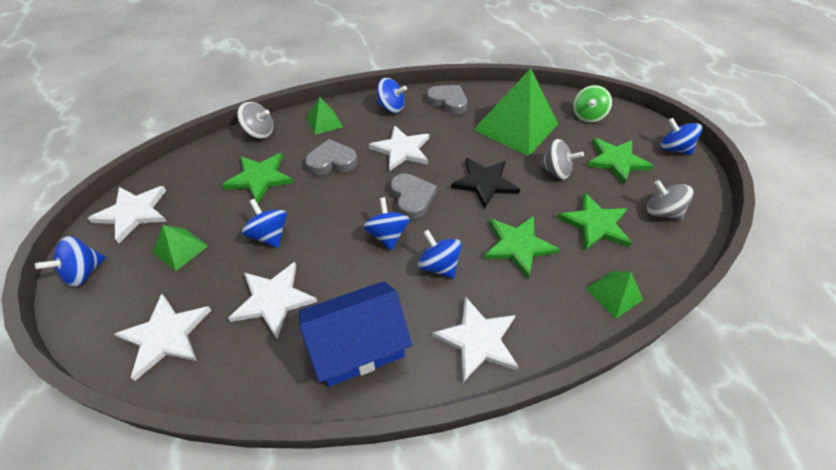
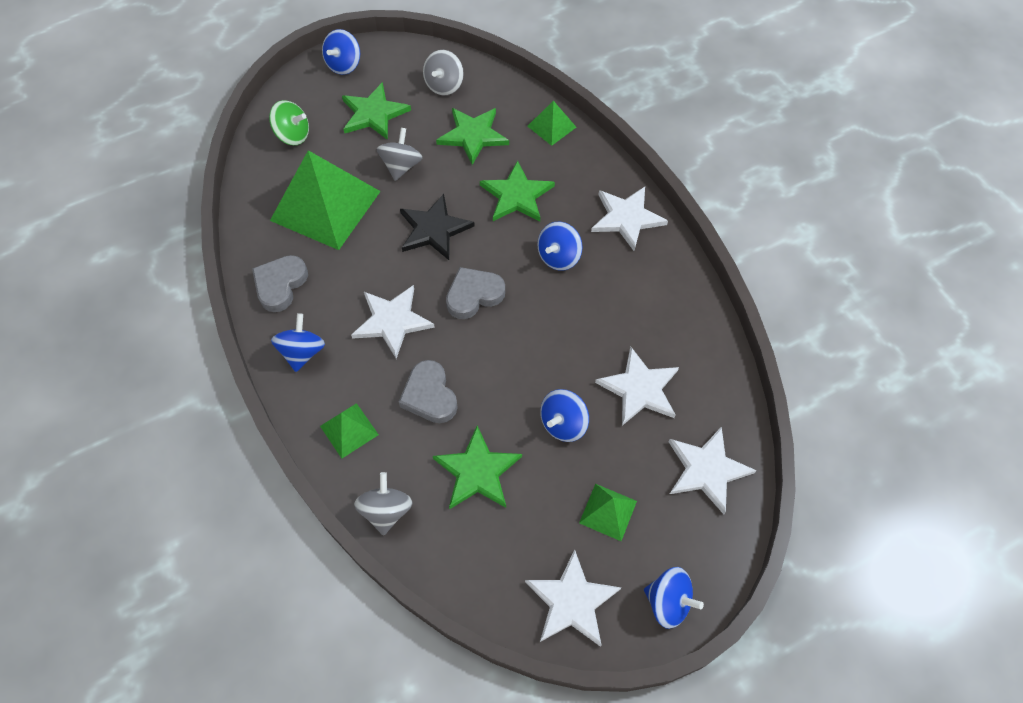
camera: 100 degrees left, 10 degrees up
blue house [299,281,412,387] -> none
blue spinning top [363,197,410,251] -> none

